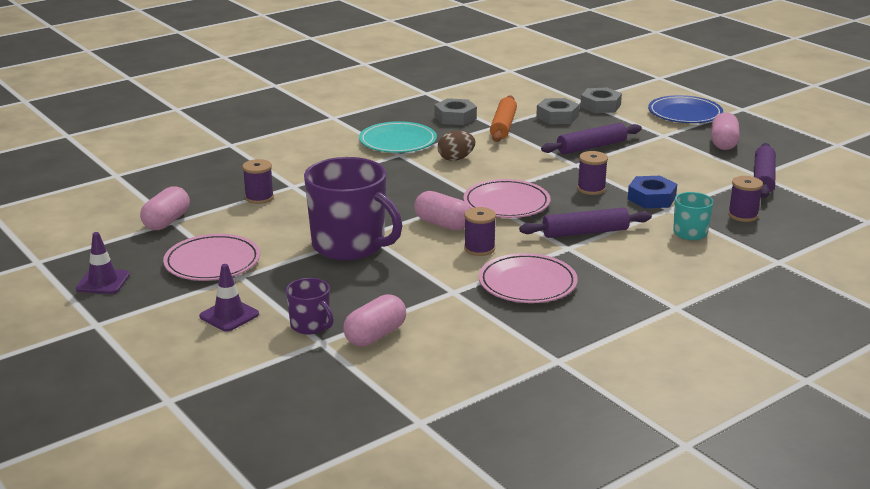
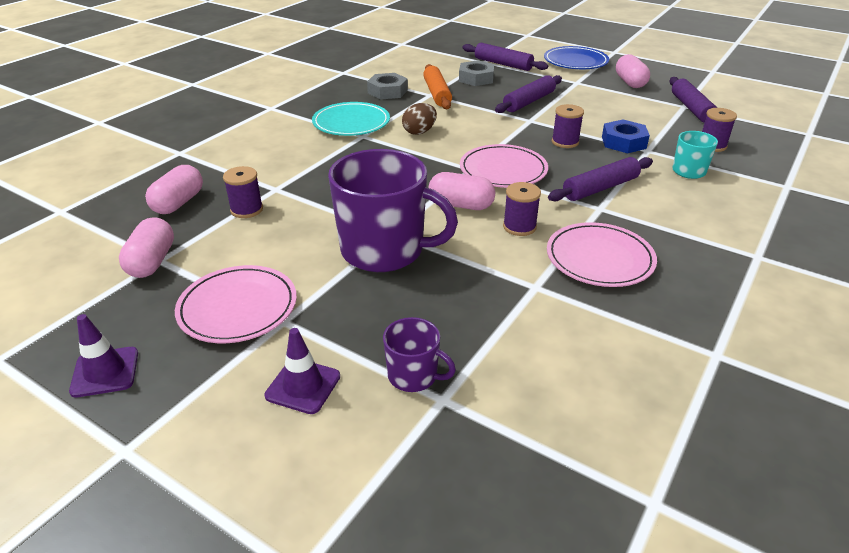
camera: 20 degrees left, 10 degrees up
pink capsule [343,294,406,346] -> pink capsule moved to [145,165,203,214]
grey nut [580,87,622,113] -> purple rolling pin [462,43,548,71]

